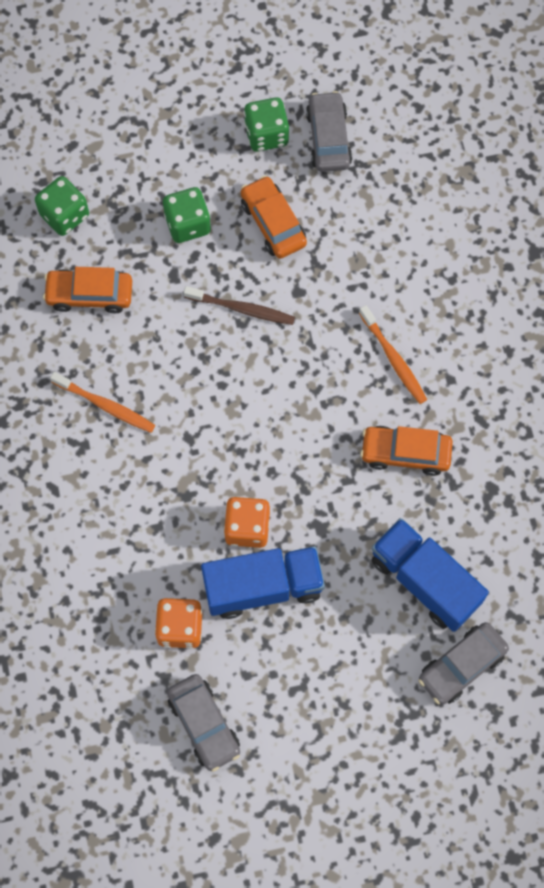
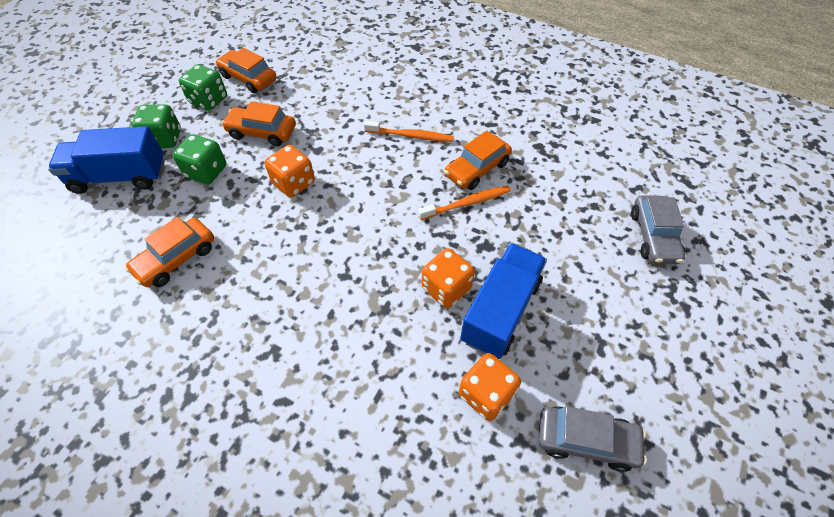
camera: 50 degrees left, 15 degrees down
green dice [35,176,89,236] -> green dice moved to [132,104,181,148]
orange toothbrush [50,372,155,433] -> orange toothbrush moved to [418,186,511,220]
brown toothbrush [184,286,295,325] -> orange dice [265,145,315,198]
grey car [306,91,352,172] -> orange car [216,48,277,93]
blue truck [371,518,489,632] -> blue truck moved to [48,126,165,194]

